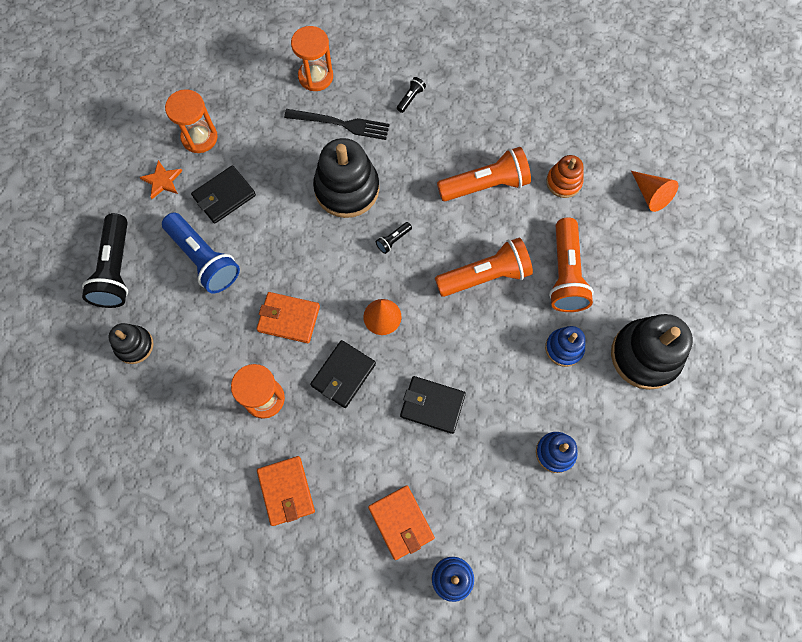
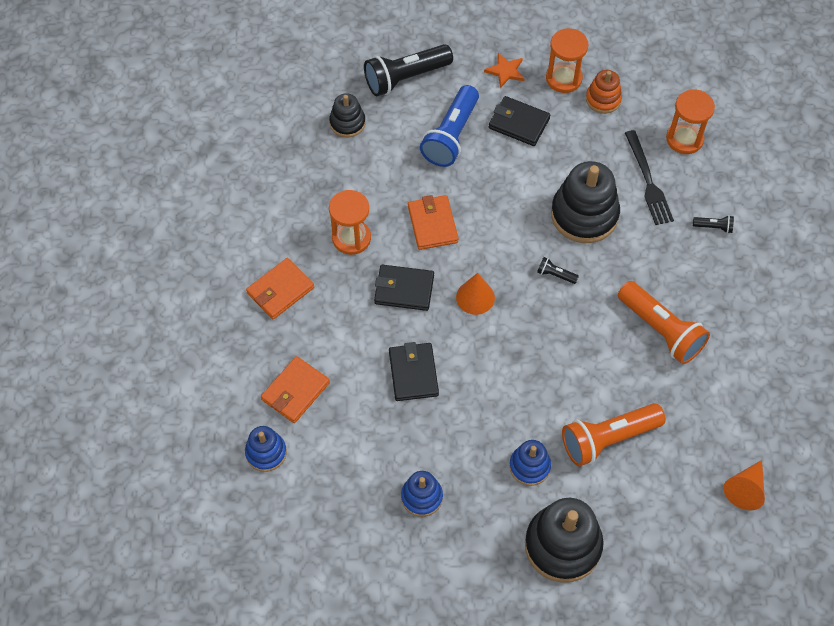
camera: 65 degrees right, 10 degrees down
orange flashlight [435,237,533,297] -> none
orange stacking toy [546,155,583,198] -> orange stacking toy moved to [586,70,622,114]

